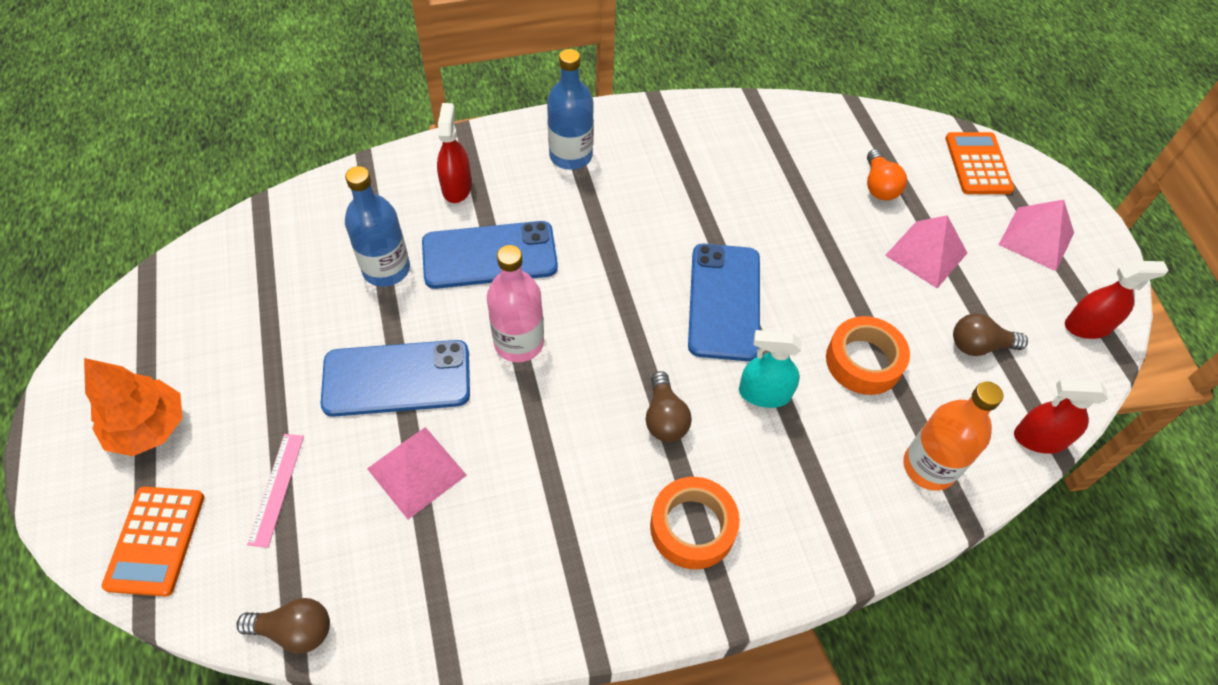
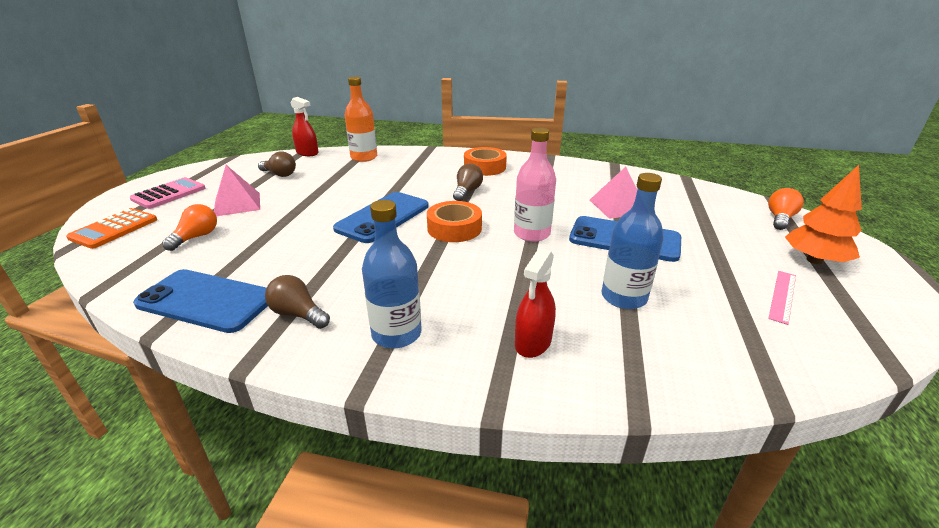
camera: 150 degrees left, 25 degrees down
orange calculator [102,487,204,597] -> orange light bulb [768,188,804,230]
brown light bulb [236,598,330,654] -> brown light bulb moved to [265,275,330,329]
pink ruler [247,434,304,548] -> pink ruler moved to [768,271,796,325]
blue phone [422,221,558,289] -> blue phone moved to [133,269,268,333]
turquoise spray bottle [739,330,802,408] -> none
orange tape [826,316,910,395] -> orange tape moved to [427,201,482,242]
pink pyramid [999,200,1074,271] -> pink calculator [130,177,206,209]
red spray bottle [1065,261,1169,339] -> none

